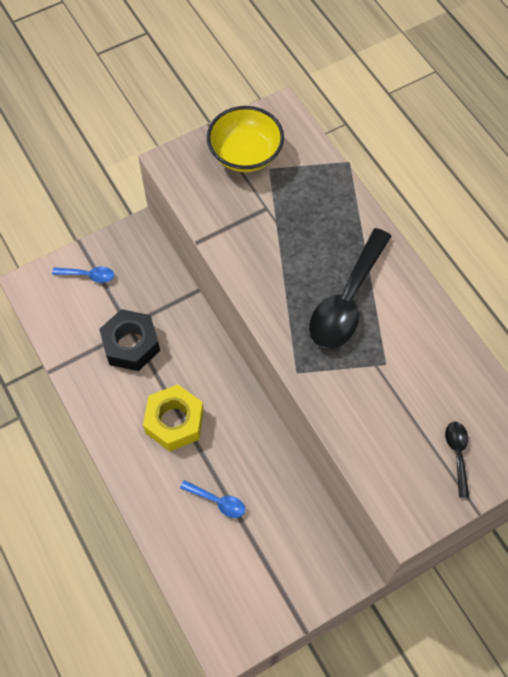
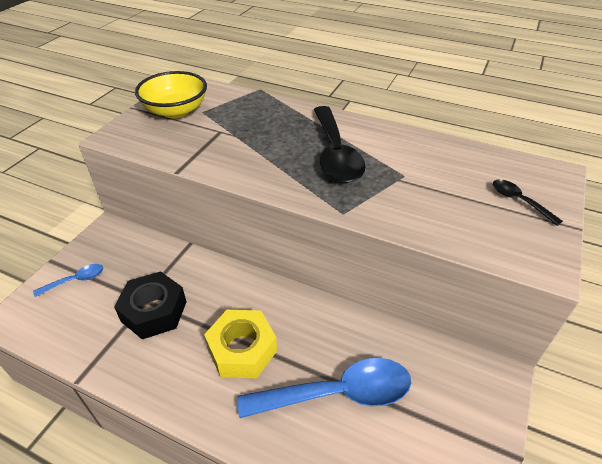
camera: 35 degrees left, 20 degrees down
blue spoon [180,480,246,518] -> blue spoon [237,358,411,418], size x2.12

